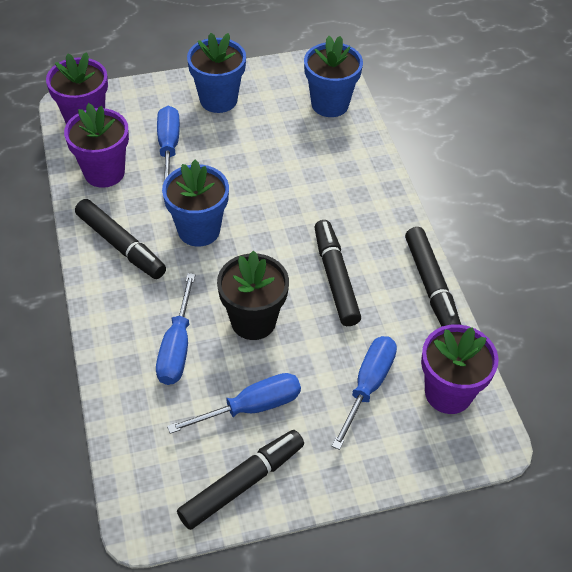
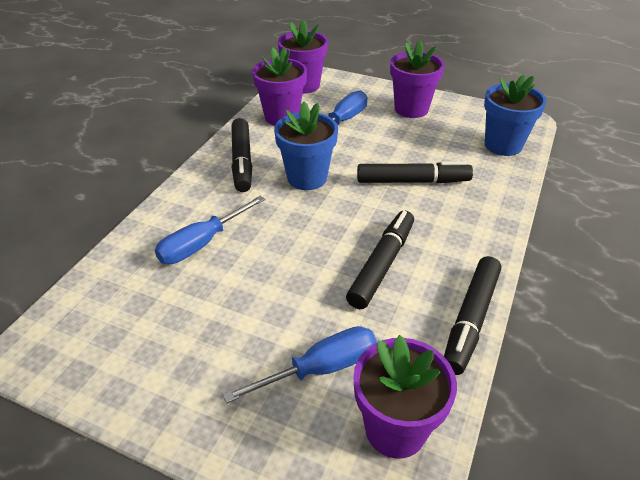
camera: 40 degrees right, 10 degrees down
blue screwdriver [167,373,301,434] -> none
black marker [177,430,304,530] -> black marker moved to [357,161,473,183]
blue flower pot [187,33,246,113] -> purple flower pot [390,40,445,118]
black flower pot [217,250,289,340] -> none

